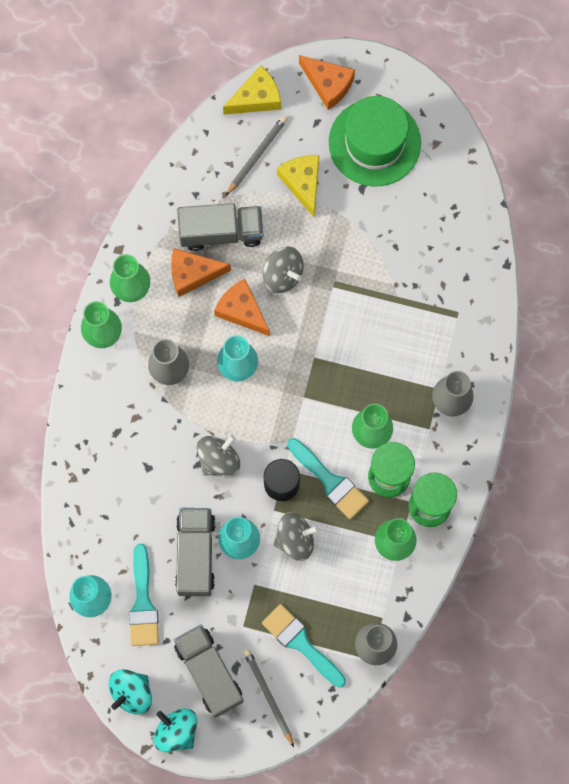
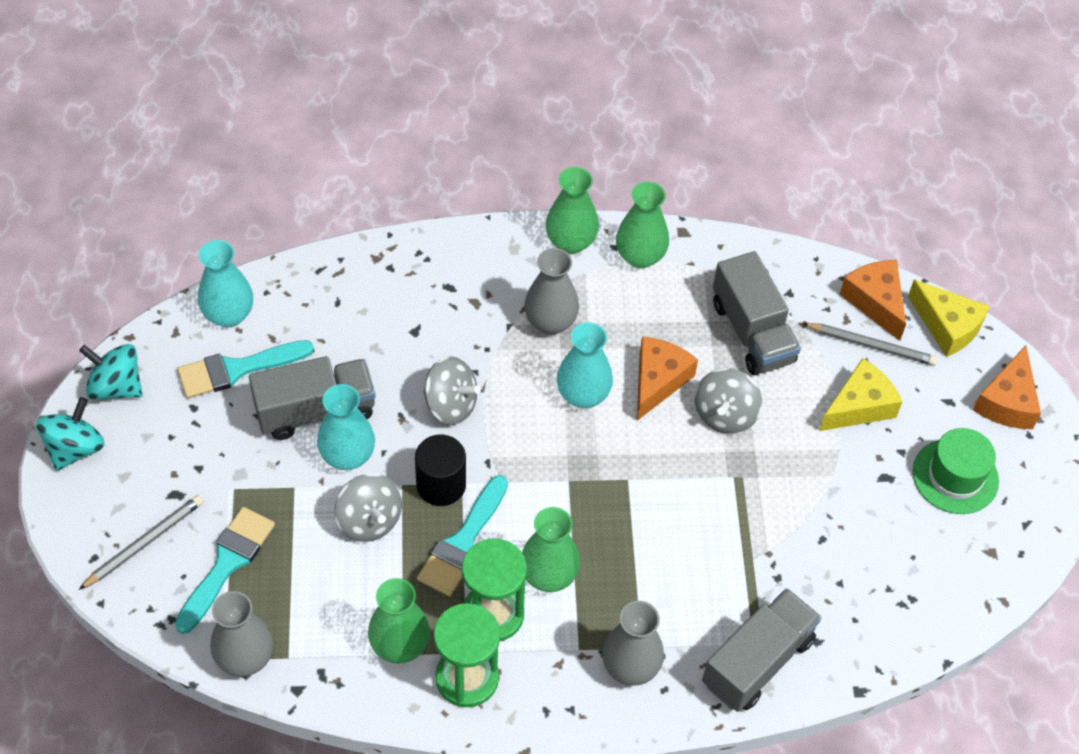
camera: 70 degrees right, 20 degrees down
orange cheese [171,248,231,297] -> orange cheese moved to [840,260,906,341]
grey truck [174,624,244,718] -> grey truck moved to [702,588,822,712]
green hat [329,96,421,187] -> green hat [913,428,999,514], size x0.65

